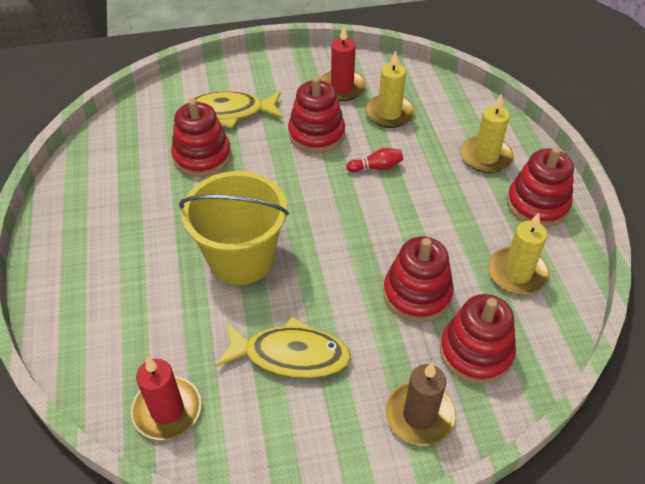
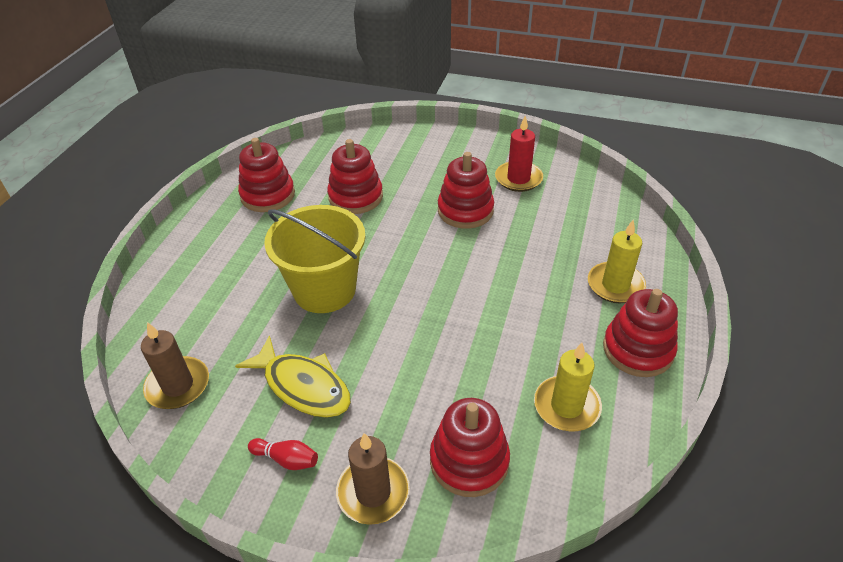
camera: 30 degrees right, 5 degrees down
red candle [131,357,201,440] -> brown candle [141,322,209,409]
yellow fish [184,91,282,128] -> none
red bowling pin [346,148,403,172] -> red bowling pin moved to [248,438,318,470]
yellow candle [365,50,415,128] -> none
red stacking toy [383,237,454,322] -> red stacking toy moved to [238,138,295,212]

